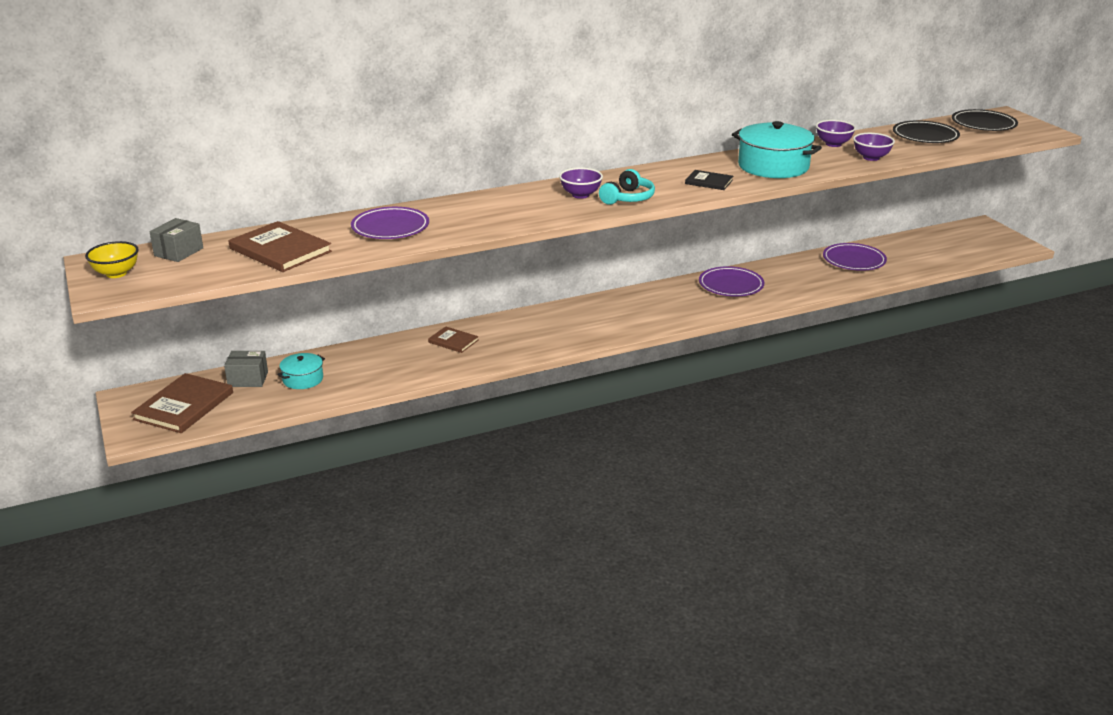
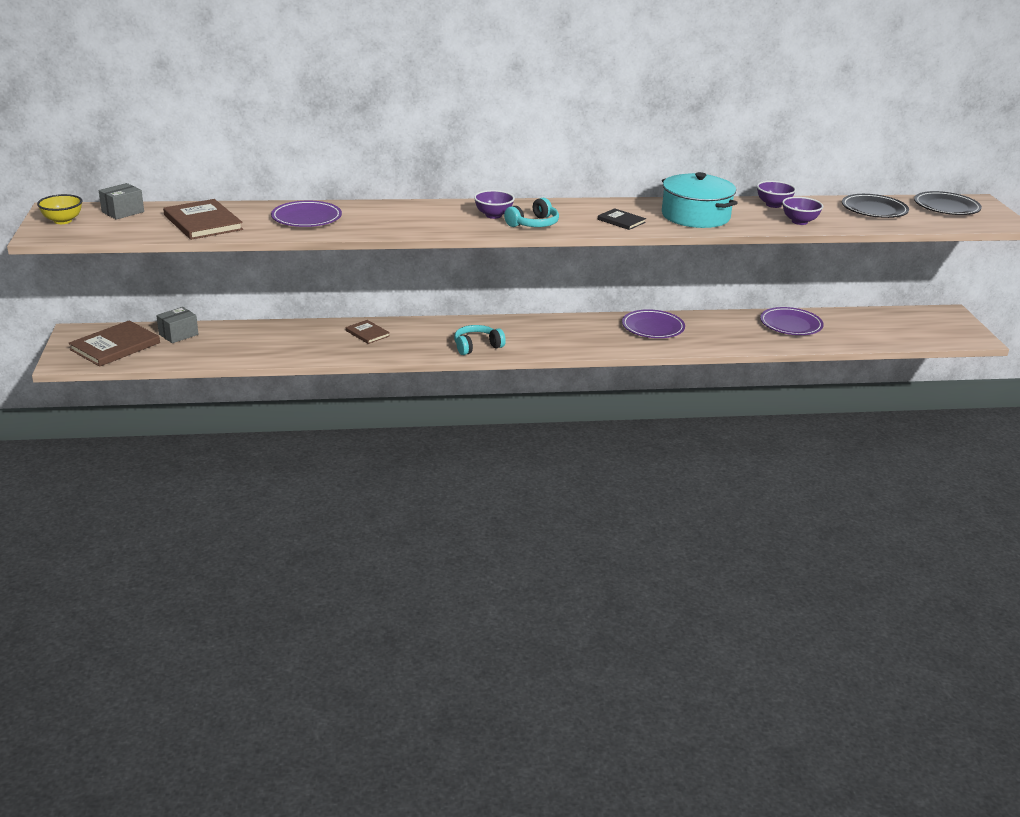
camera: 15 degrees right, 0 degrees up
grey box [224,351,268,387] -> grey box turned 60 degrees counterclockwise [156,307,198,343]
turquoise pot [277,353,325,389] -> none
none -> turquoise headphones [454,325,506,355]

